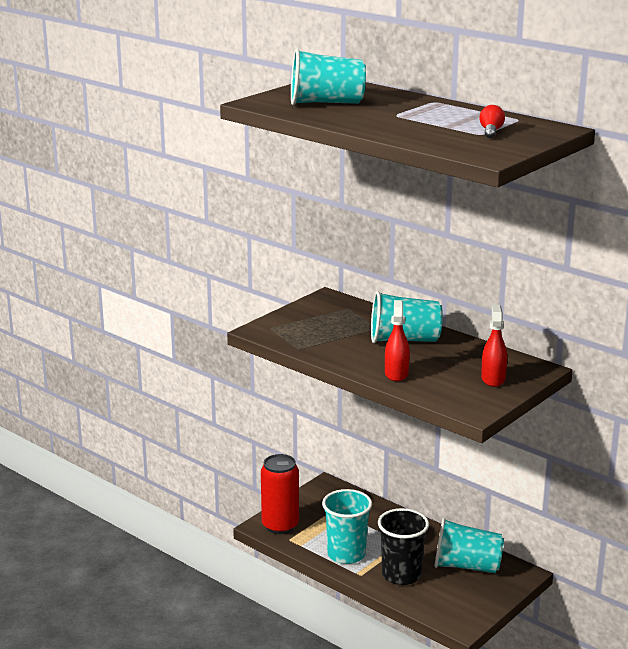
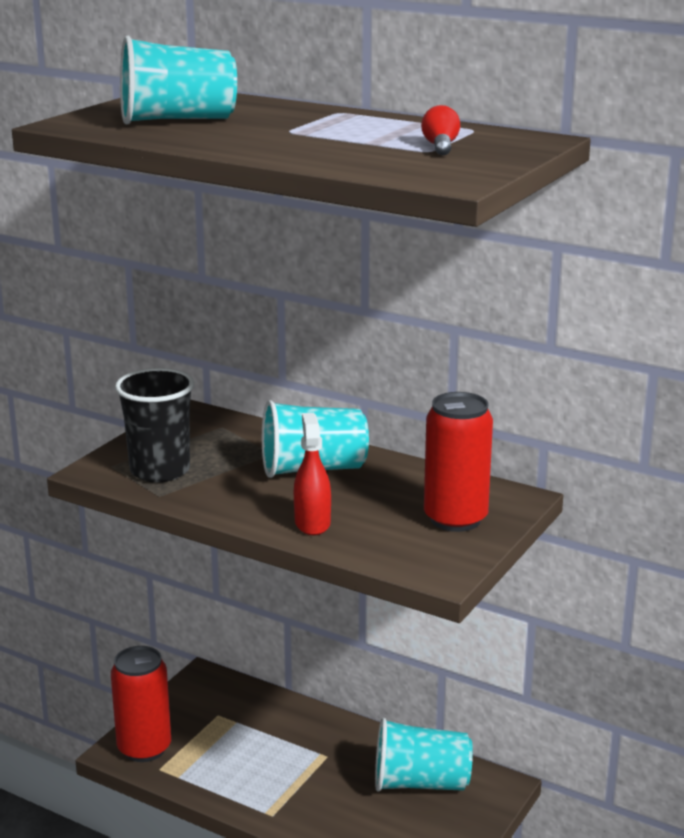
camera: 10 degrees left, 0 degrees up
turquoise cup [322,489,372,564] -> none
black cup [378,508,429,585] -> black cup moved to [115,368,194,483]
red spray bottle [481,305,507,387] -> red can [424,392,493,532]

